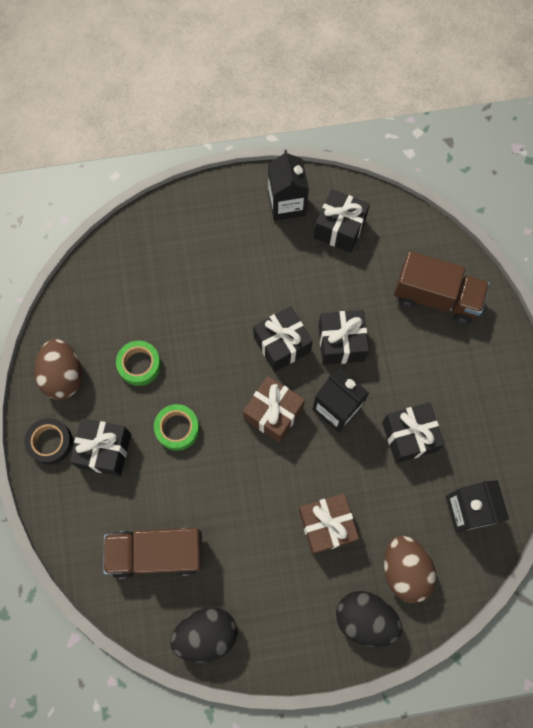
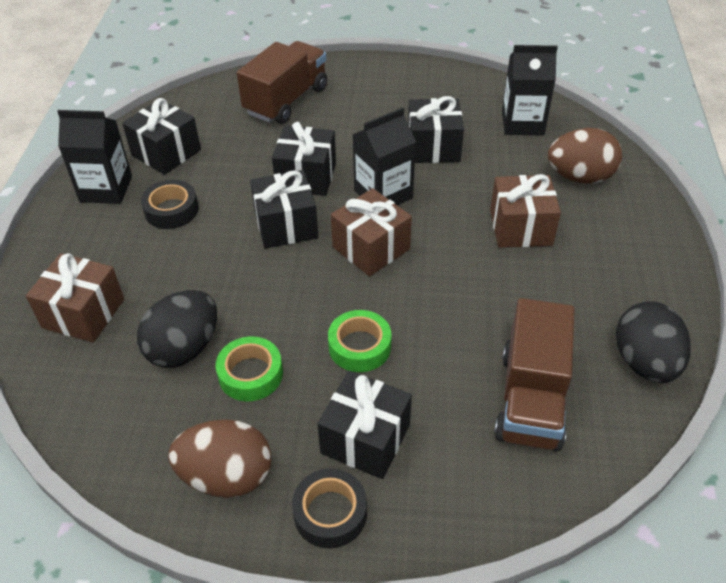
camera: 75 degrees left, 25 degrees down
black egg [336,591,402,647] -> black egg moved to [137,290,217,368]
none -> brown gift [26,253,124,343]
none -> black tape [141,180,199,229]

